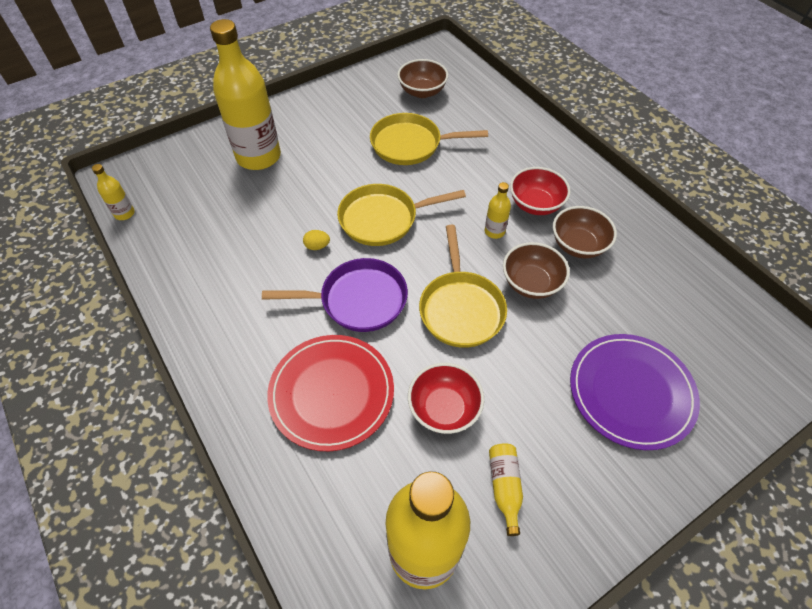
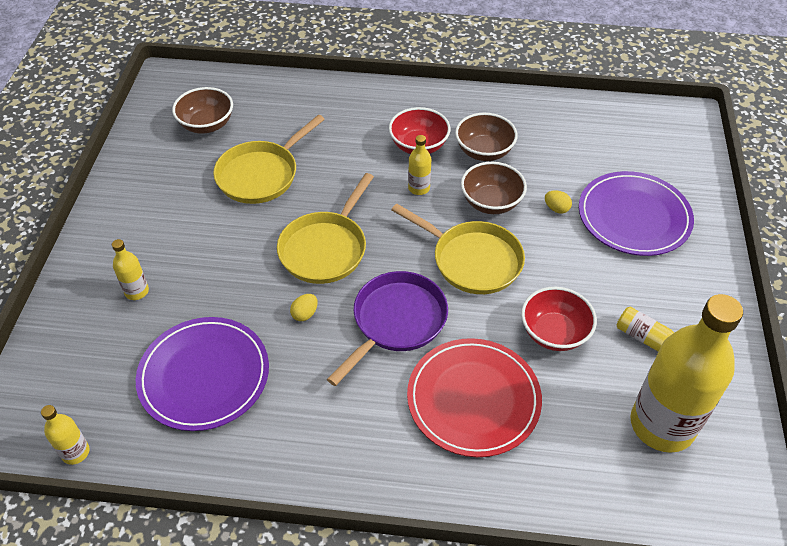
camera: 50 degrees left, 5 degrees down
yellow bottle [210,19,281,170] -> yellow bottle [112,239,149,300], size x0.42
none -> purple plate [136,317,269,431]
none -> yellow egg [545,190,572,213]

